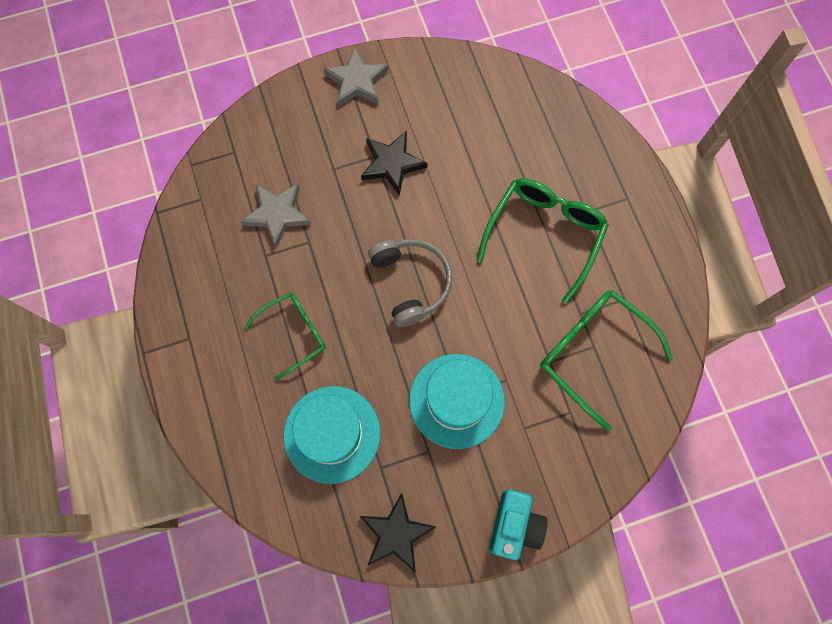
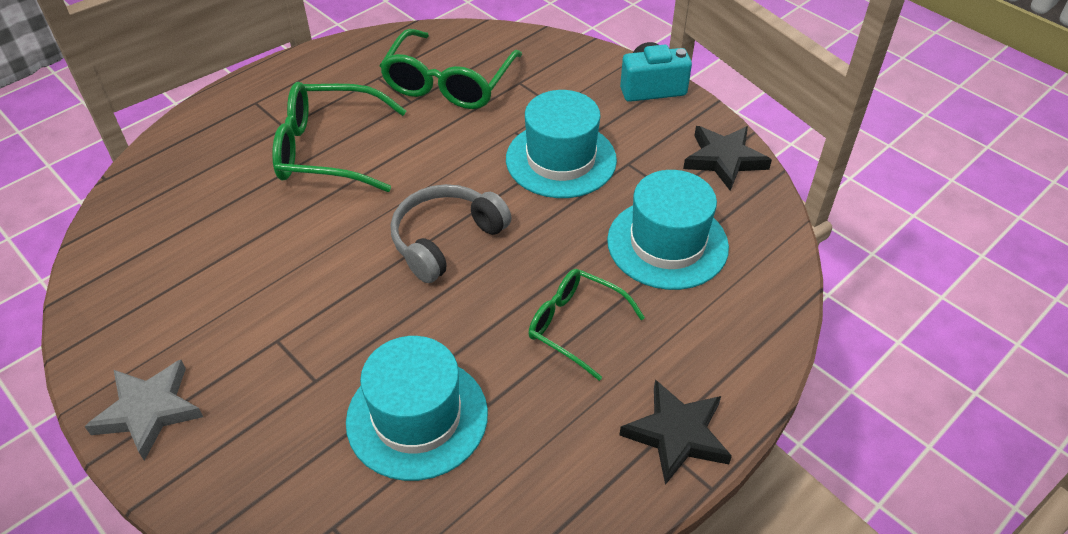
camera: 115 degrees left, 25 degrees down
grey star [241,184,311,248] -> turquoise hat [346,336,488,481]
black star [361,131,427,195] -> black star moved to [620,379,732,485]

